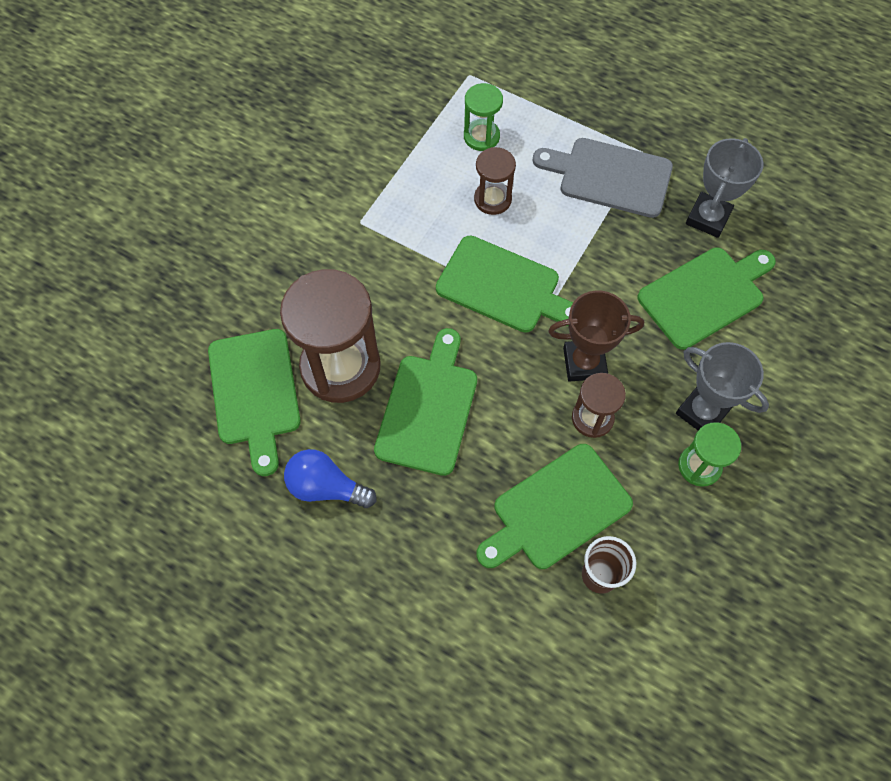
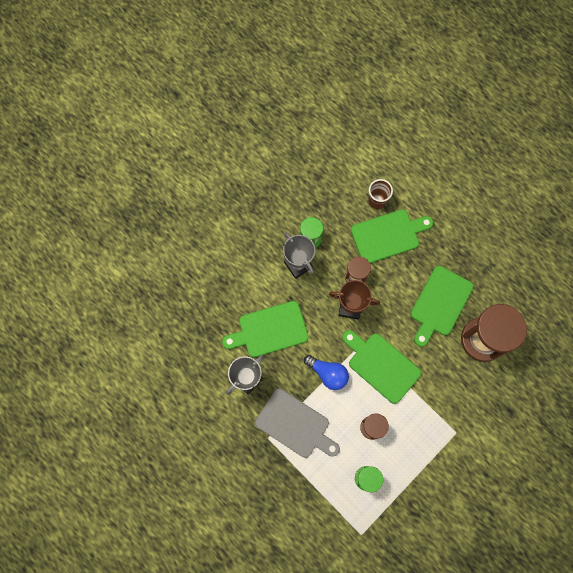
camera: 165 degrees left, 10 degrees up
green cutting board [208,329,301,476] -> none
blue light bulb [284,449,376,508] -> blue light bulb moved to [304,355,349,390]

